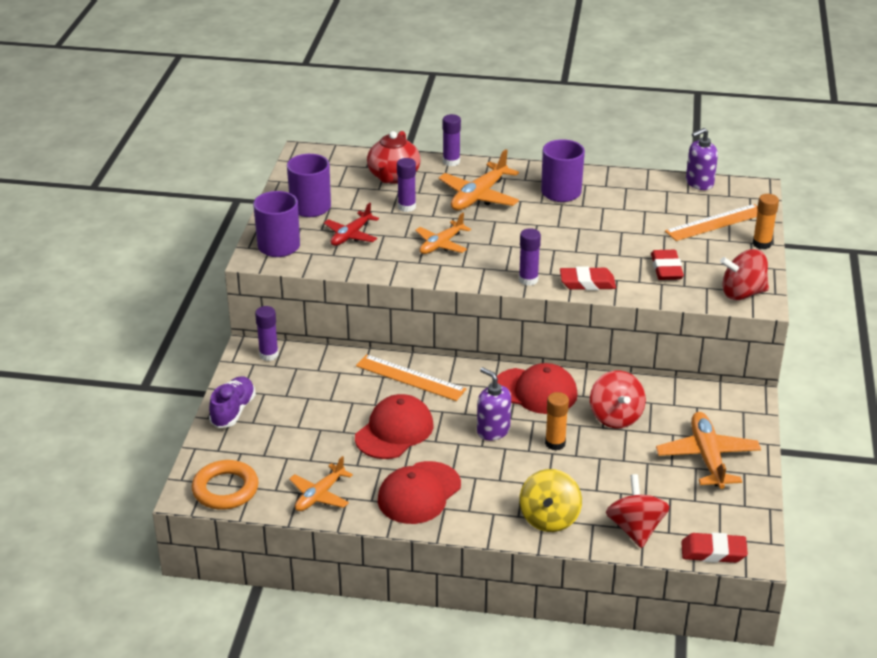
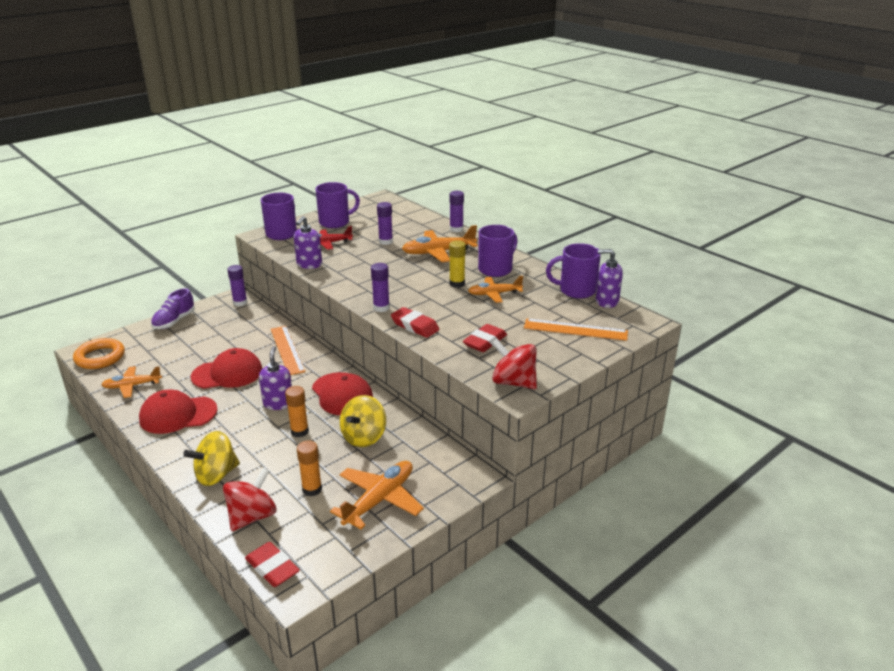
camera: 40 degrees right, 5 degrees down
purple shoe [209,376,256,428] -> purple shoe turned 150 degrees clockwise [151,288,195,329]
red teapot [367,131,421,184] -> none
orange plane [415,213,471,254] -> orange plane moved to [468,276,523,303]
red spinning top [590,370,646,428] -> yellow spinning top [340,395,386,447]
orange glue stick [753,194,779,249] -> orange glue stick moved to [297,440,322,496]
none -> purple soap dispenser [294,216,322,269]
none -> yellow glue stick [449,240,466,288]
none -> purple mug [546,243,601,299]

